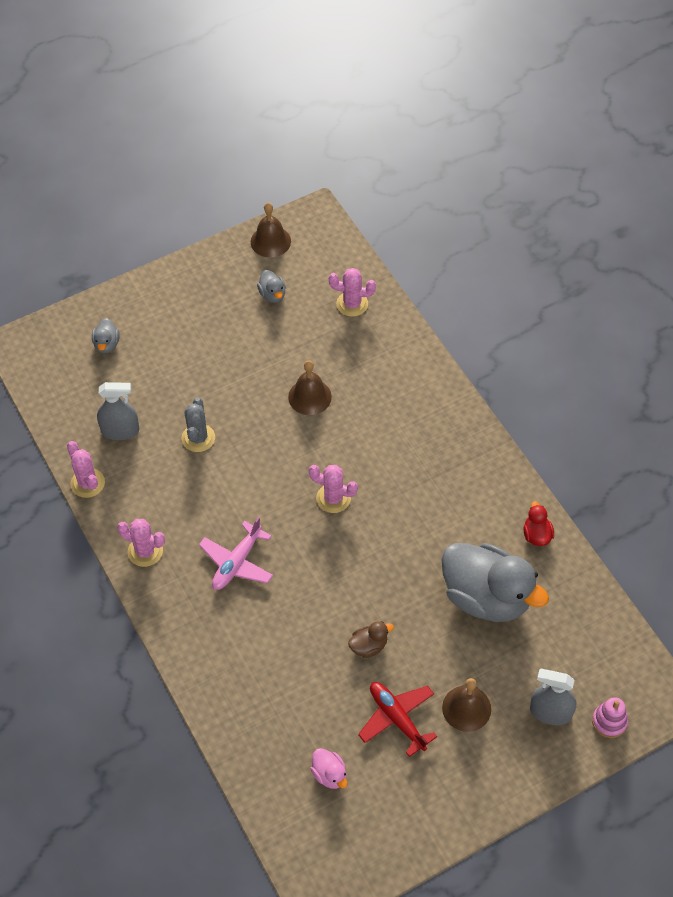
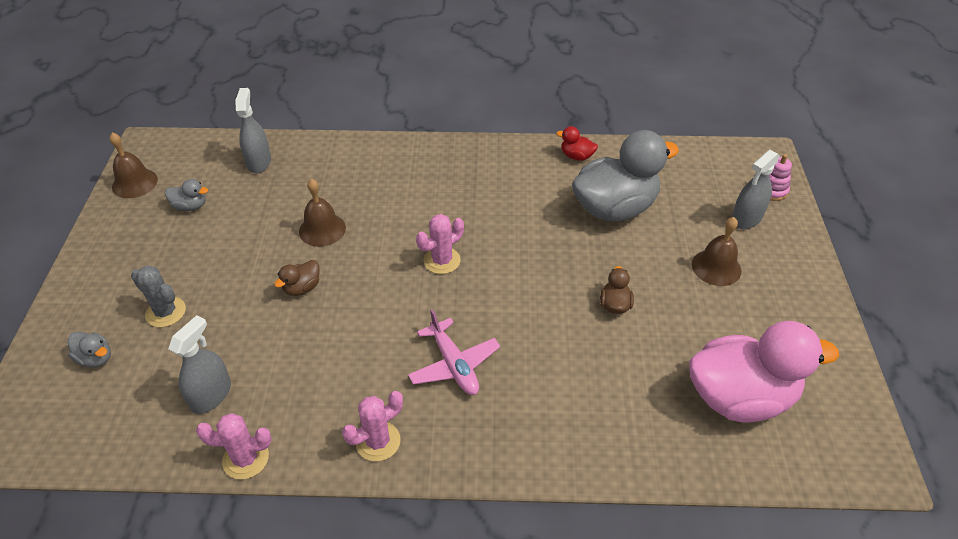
camera: 60 degrees left, 10 degrees down
grey cactus [182,398,215,452] -> grey cactus moved to [131,265,186,327]
pink duck [311,748,347,789] -> pink duck [689,321,839,422], size x2.42
pink cactus [329,268,376,317] -> grey spray bottle [235,88,271,173]
red plane [358,682,437,757] -> none
none -> brown duck [274,260,320,296]

